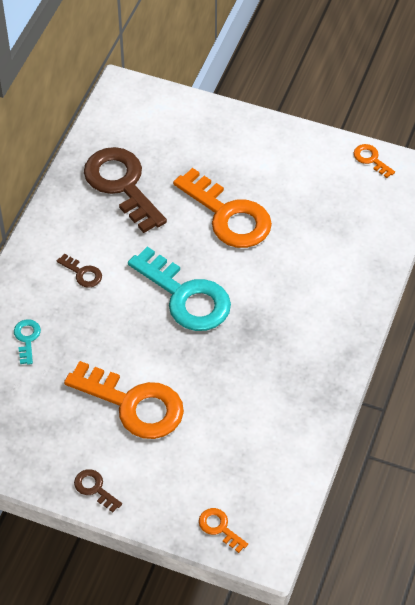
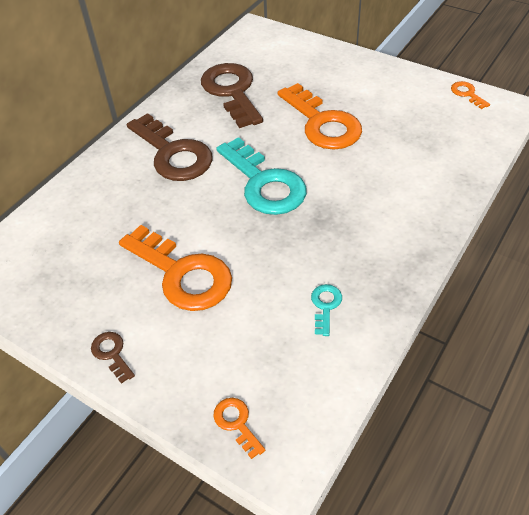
camera: 15 degrees right, 5 degrees down
turquoise key [14,319,41,365] -> turquoise key moved to [311,284,342,336]
brown key [57,253,102,288] -> brown key [127,113,213,181], size x2.31

